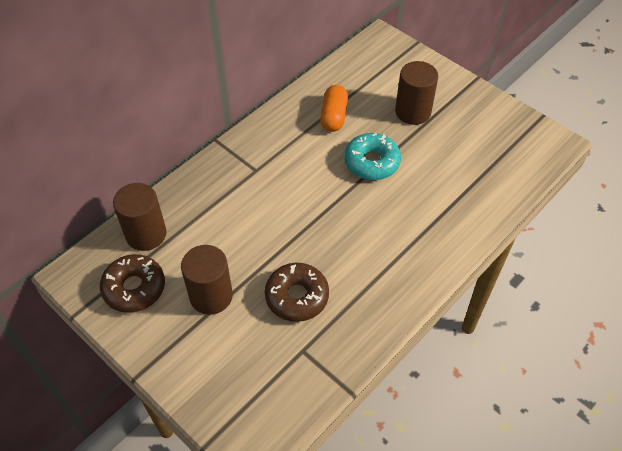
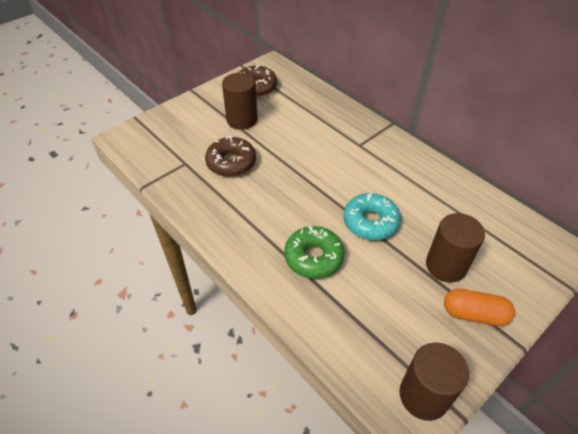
camera: 95 degrees right, 5 degrees down
brown cylinder [113,183,166,251] -> brown cylinder moved to [400,342,469,421]
orange capsule [320,85,348,132] -> orange capsule moved to [444,289,515,326]
none -> green donut [284,226,345,279]

